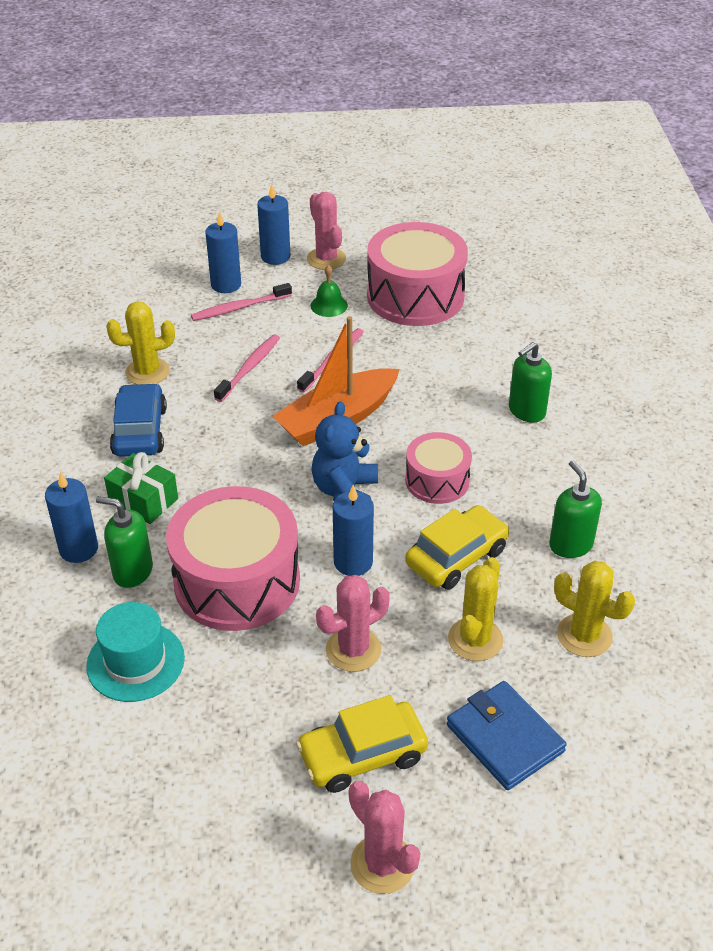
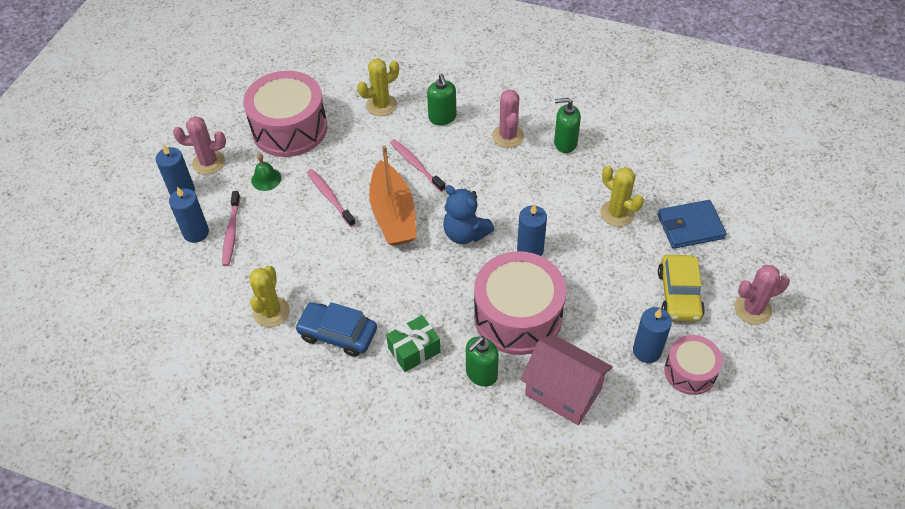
camera: 65 degrees left, 10 degrees up
blue candle [45,472,98,563] -> blue candle moved to [633,307,672,363]
turquoise hat [86,602,185,702] -> pink house [520,334,613,425]
pink toothbrush [214,335,280,402] -> pink toothbrush moved to [390,139,445,192]
pink cactus [316,575,390,672] -> pink cactus moved to [492,89,524,148]
pink drum [405,432,472,504] -> pink drum moved to [664,335,723,395]
yellow car [405,505,509,590] -> none
yellow cactus [554,561,635,657] -> yellow cactus moved to [358,58,399,116]

